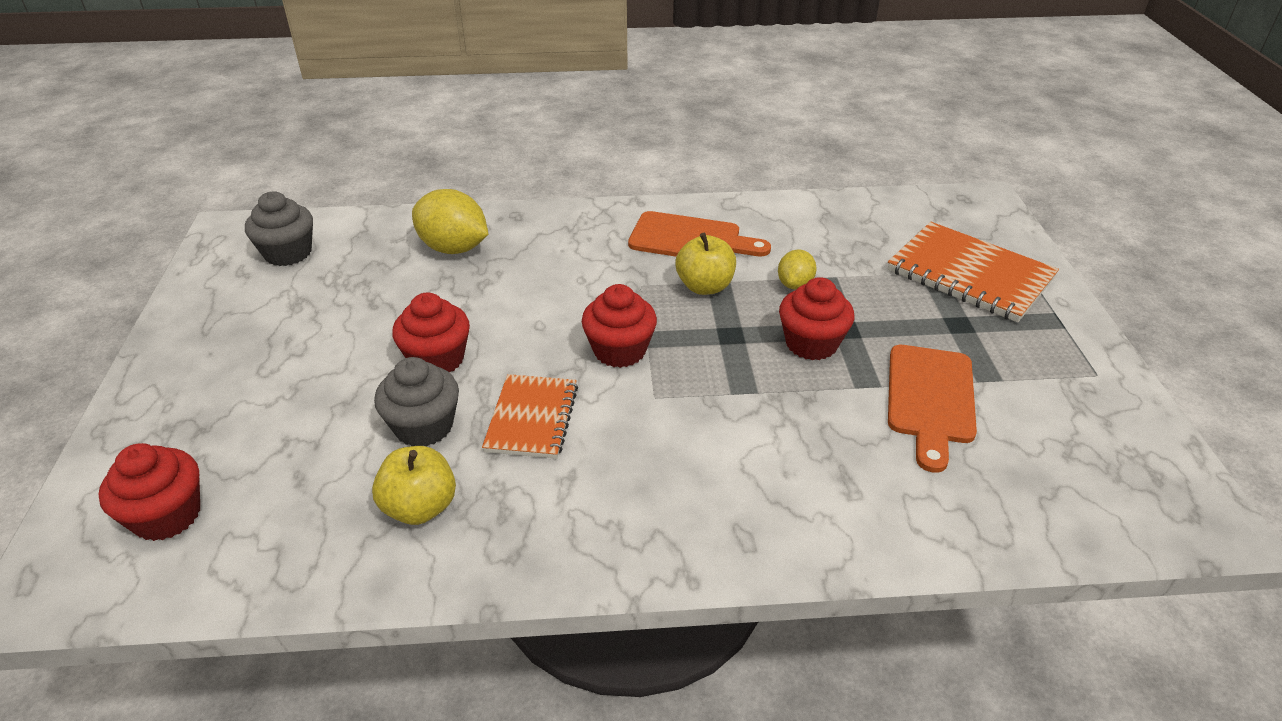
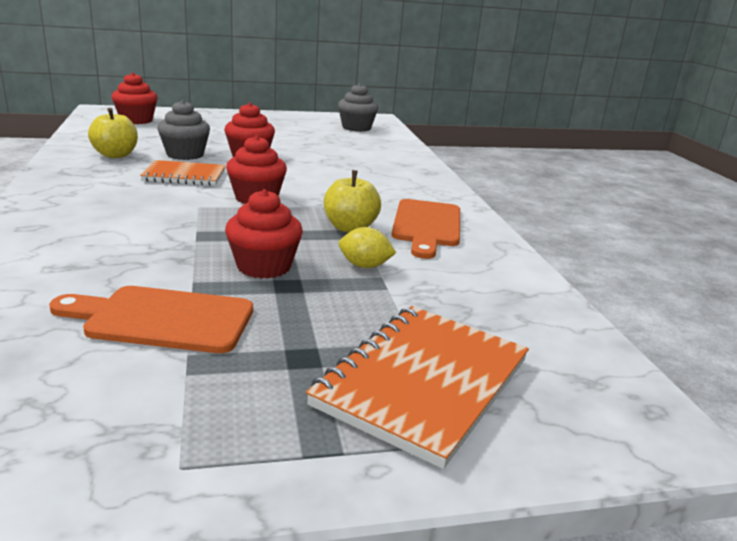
camera: 80 degrees right, 15 degrees down
yellow lemon [412,189,488,254] -> none

